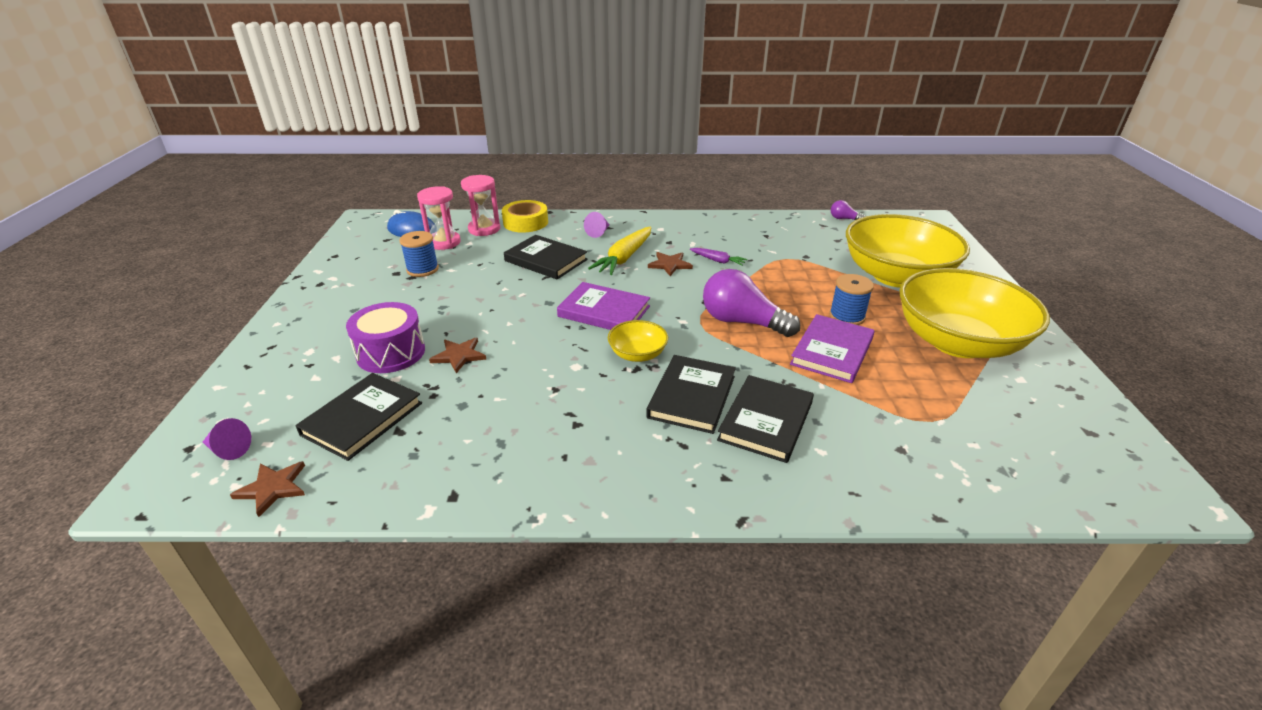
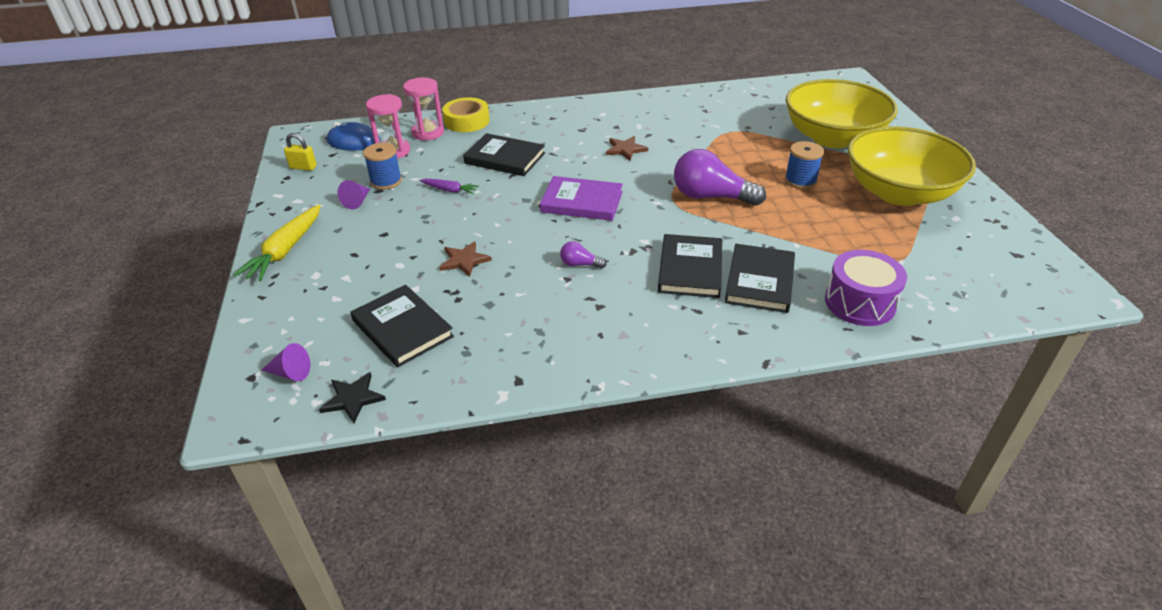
camera: 10 degrees left, 5 degrees up
brown star [230,461,305,517] -> black star [319,372,386,423]
black book [295,373,422,461] -> black book turned 60 degrees counterclockwise [351,285,454,367]
purple drum [346,302,425,373] -> purple drum moved to [825,250,907,326]
purple cone [584,212,609,238] -> purple cone moved to [337,180,370,209]
yellow carrot [588,226,651,275] -> yellow carrot moved to [233,205,321,281]
yellow bowl [608,320,668,362] -> none
purple carrot [690,248,747,266] -> purple carrot moved to [420,179,479,194]
purple book [790,314,875,383] -> none
purple light bulb [831,200,865,220] -> purple light bulb moved to [560,241,607,269]
none -> yellow padlock [284,133,317,171]

